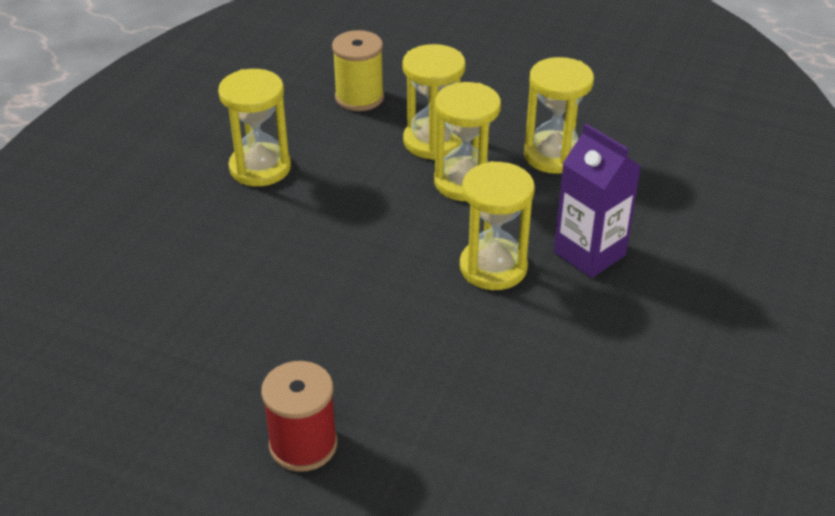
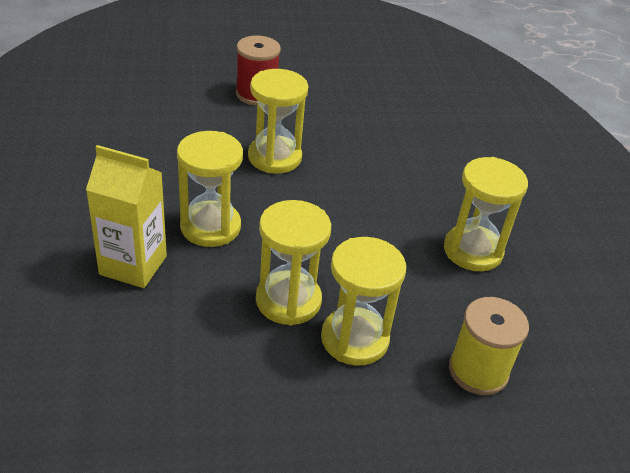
camera: 145 degrees right, 0 degrees up
yellow hourglass [524,57,594,174] -> yellow hourglass moved to [248,69,308,174]
purple carton [554,124,641,278] -> yellow carton [86,145,167,288]

